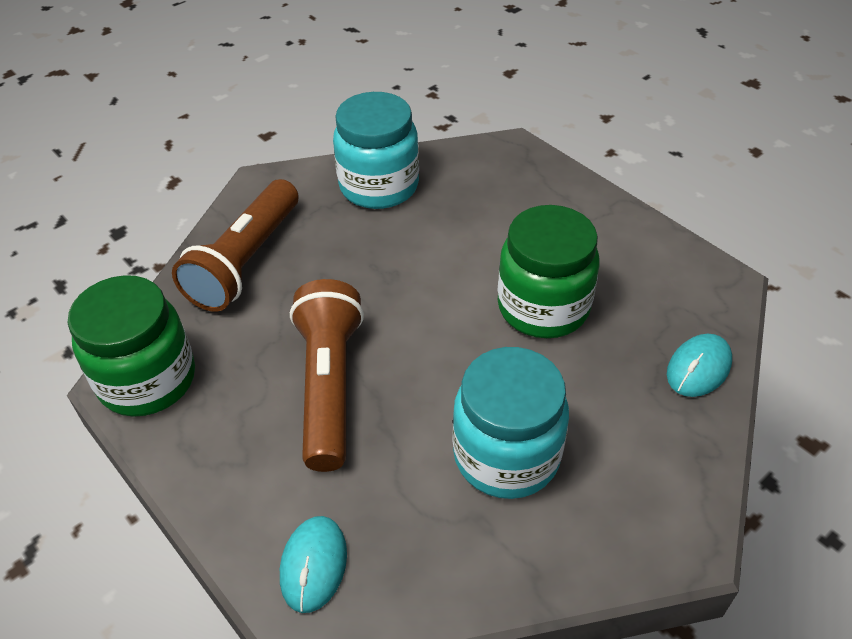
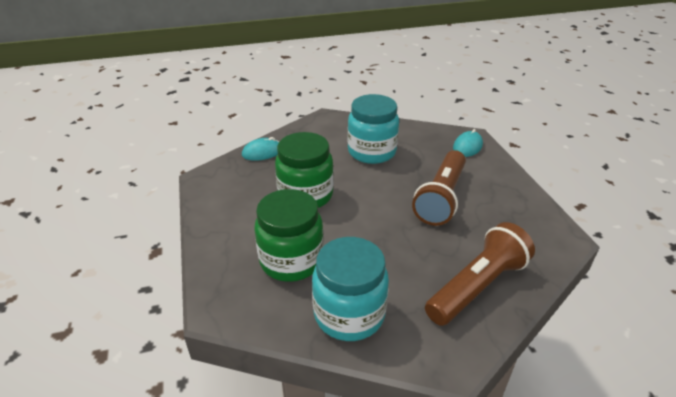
camera: 155 degrees left, 10 degrees down
green jar [68,275,195,417] -> green jar moved to [254,189,324,282]

